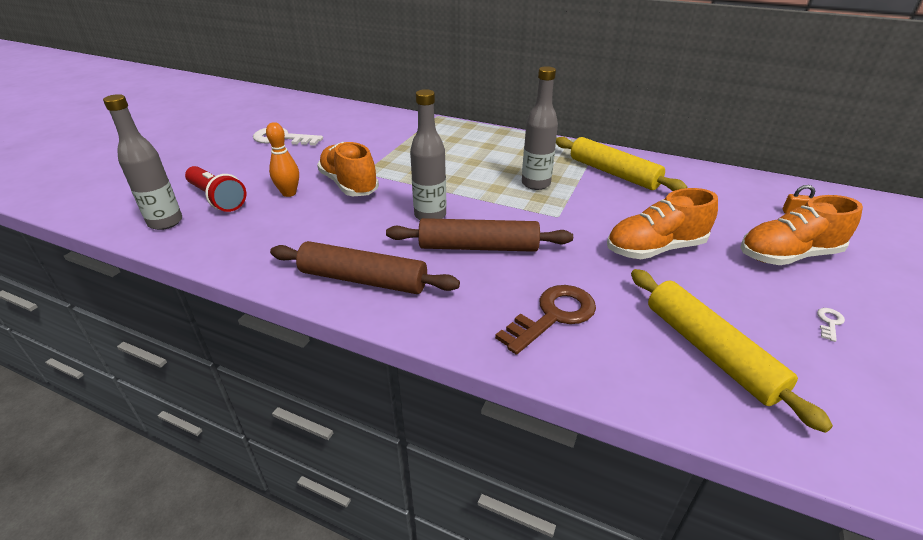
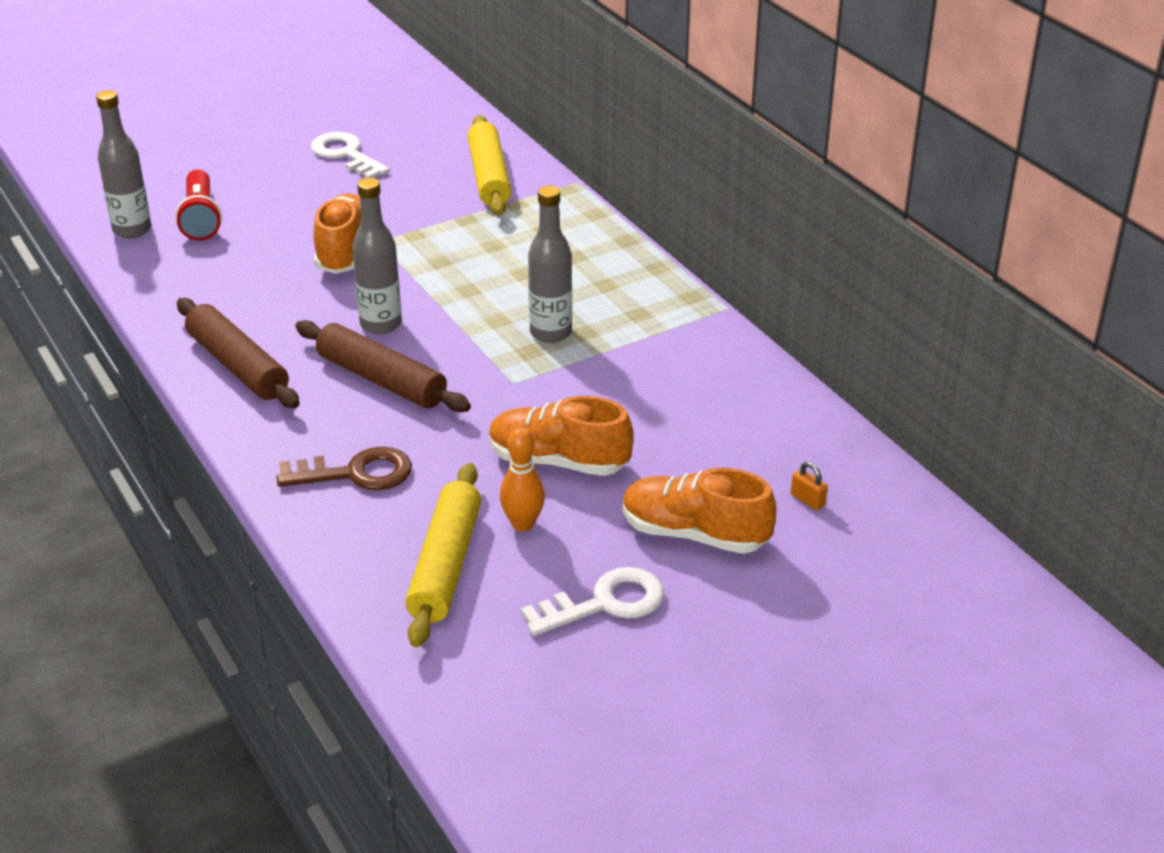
camera: 35 degrees right, 0 degrees up
orange bowling pin [266,122,299,197] -> orange bowling pin moved to [500,427,545,531]
yellow rolling pin [556,137,688,191] -> yellow rolling pin moved to [467,115,511,215]
white key [817,308,845,342] -> white key [521,567,664,636], size x2.37

